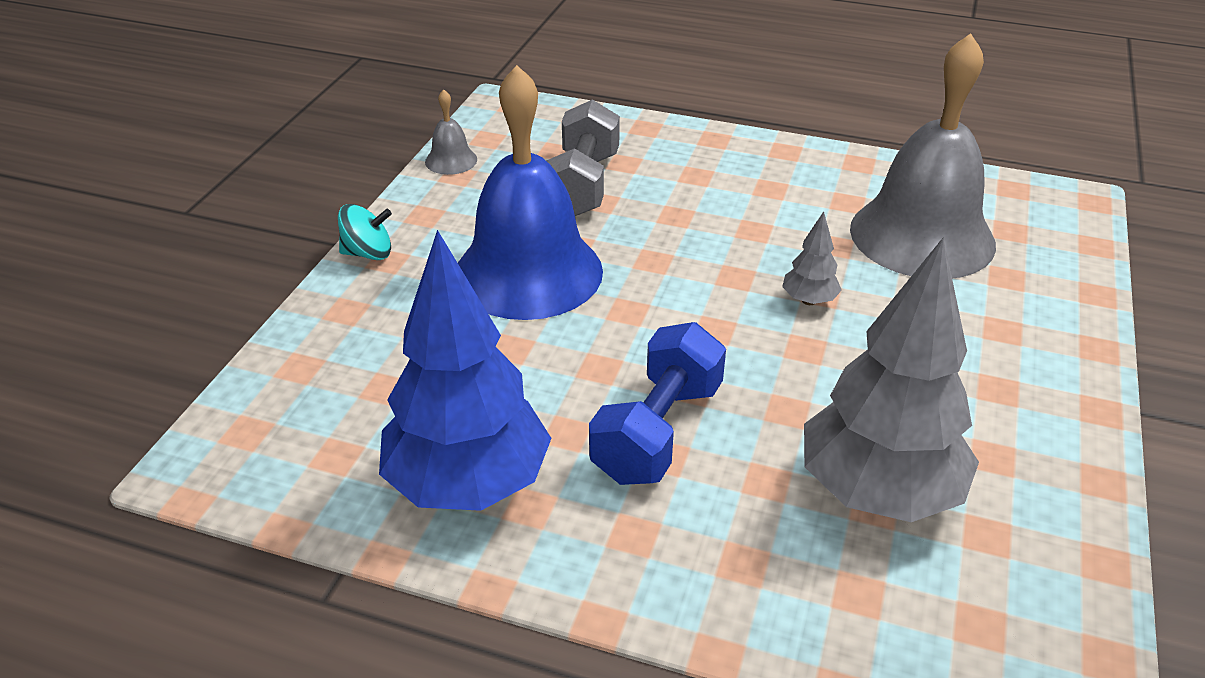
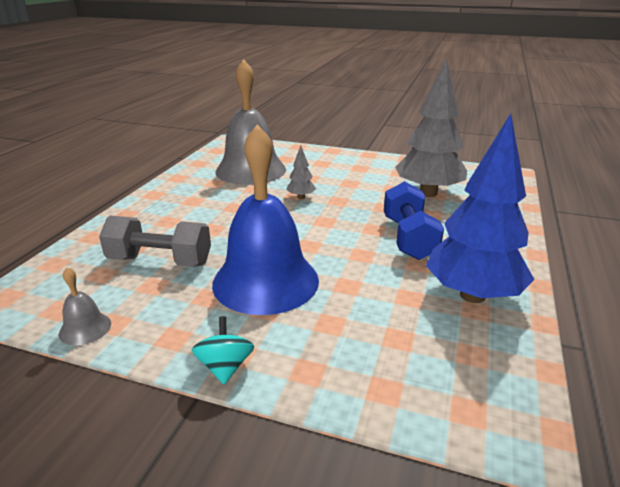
camera: 90 degrees left, 10 degrees down
blue dumbbell [589,322,726,485] -> blue dumbbell turned 60 degrees clockwise [384,181,444,260]

